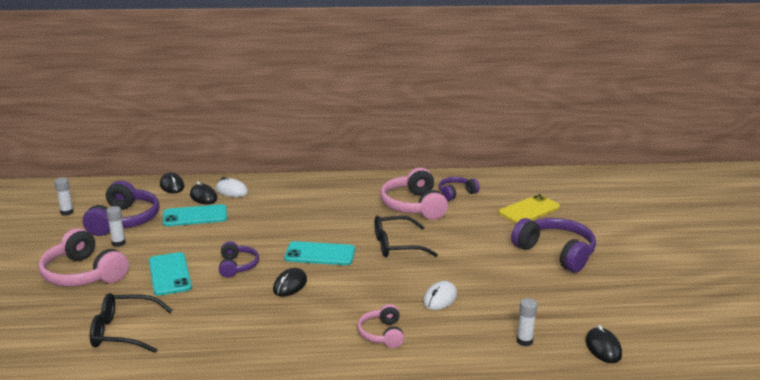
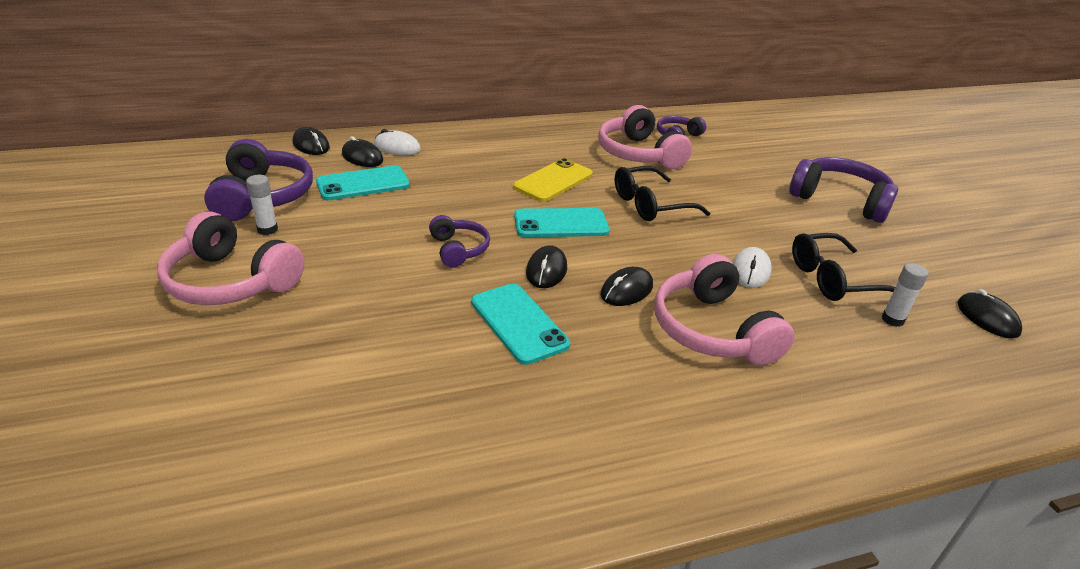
camera: 15 degrees left, 10 degrees up
white glue stick [54,177,74,216] -> none
black glasses [90,293,173,353] -> black glasses moved to [792,233,895,301]
turquoise phone [149,252,192,296] -> turquoise phone moved to [471,283,570,365]
pink headphones [357,304,404,348] -> pink headphones [654,254,795,366], size x1.78
yellow phone [499,194,560,223] -> yellow phone moved to [513,158,593,202]
none -> black mouse [600,267,653,306]

